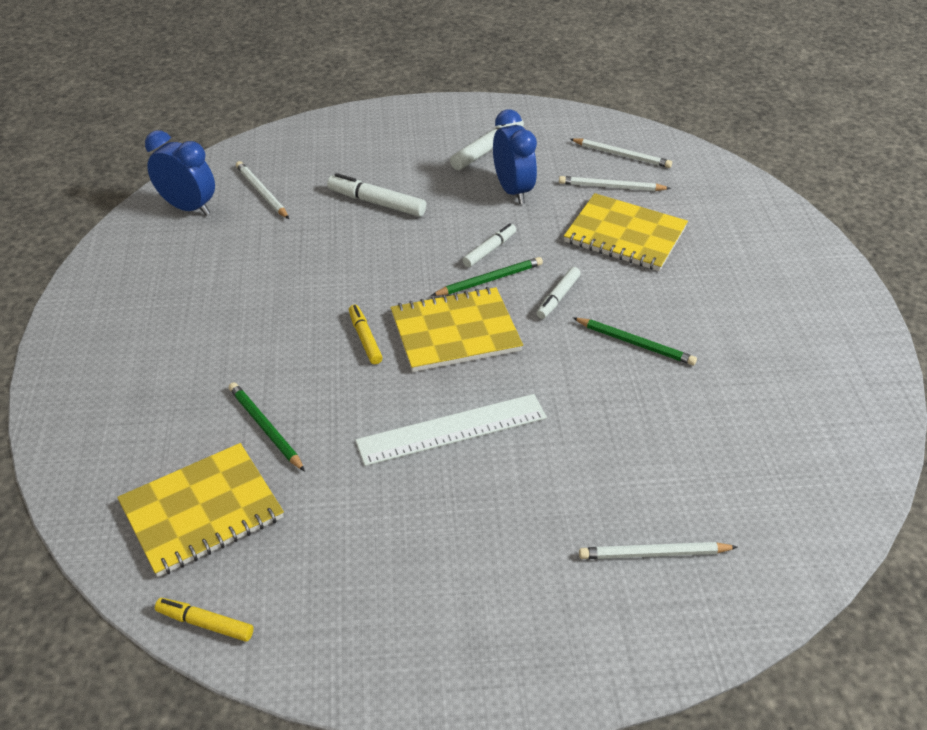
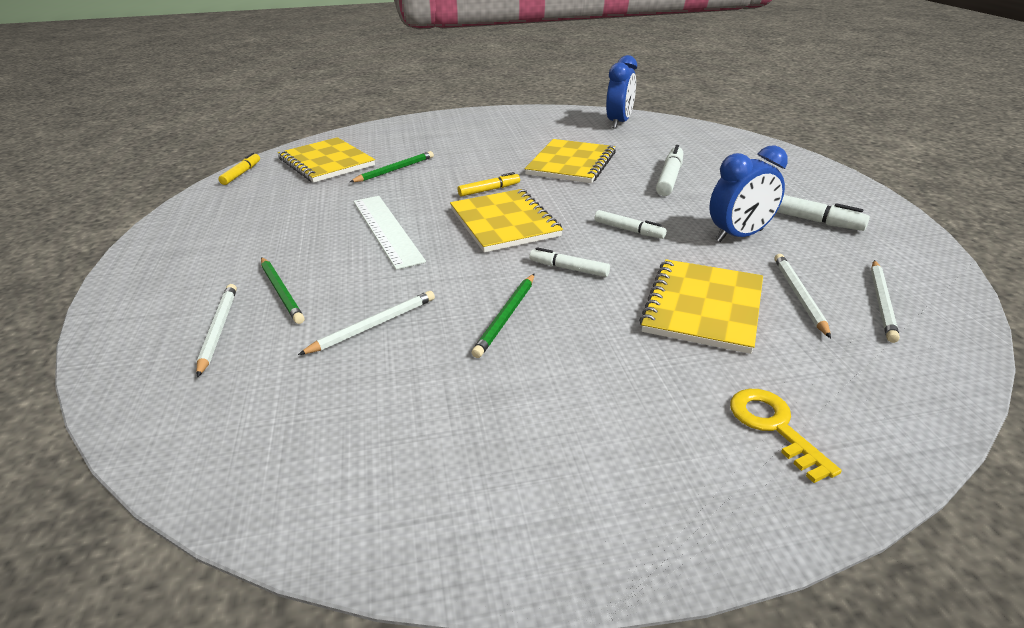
camera: 85 degrees right, 10 degrees down
white pencil [236,161,289,219] -> white pencil moved to [298,291,435,355]
green pencil [431,257,543,296] -> green pencil moved to [261,257,305,324]
none -> yellow notebook [525,139,616,183]
none -> yellow key [730,389,842,483]

